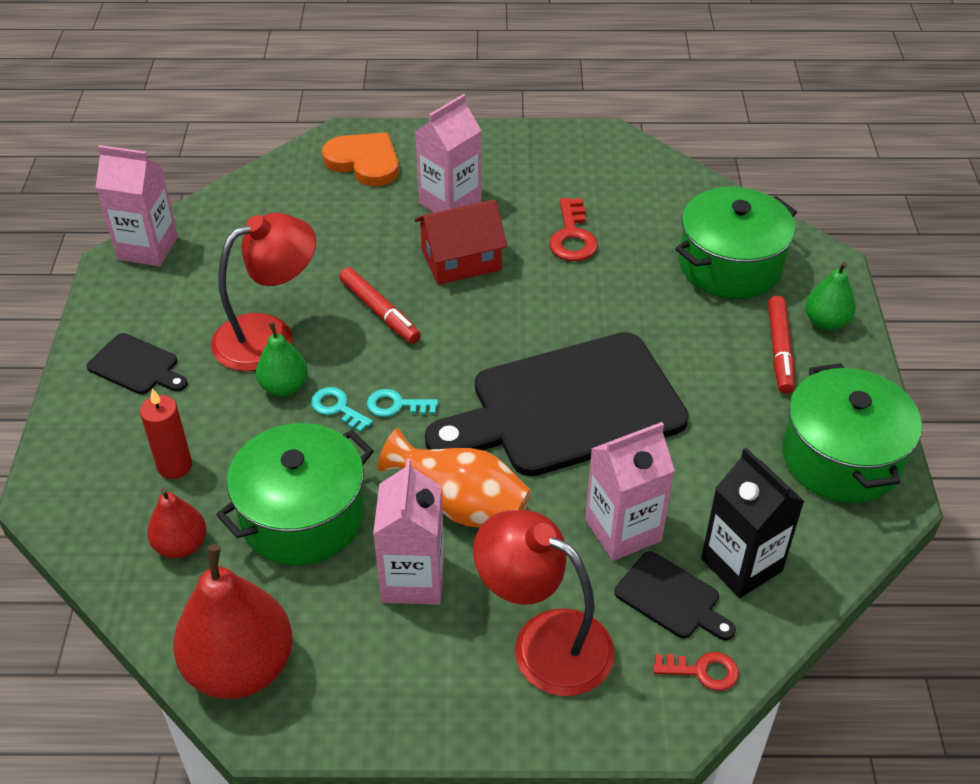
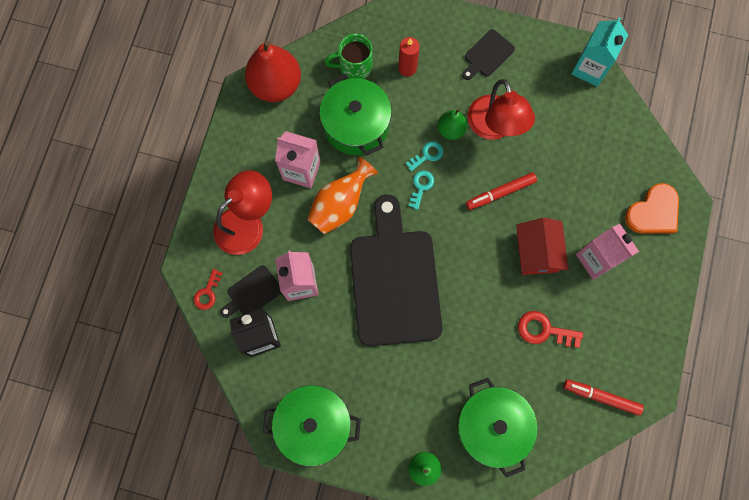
camera: 105 degrees right, 30 degrees up
pink carton [96,145,178,266] -> turquoise carton [571,17,628,87]
red pear [147,488,206,559] -> green mug [324,34,372,79]
red marker [768,296,795,394] -> red marker moved to [564,379,644,416]

